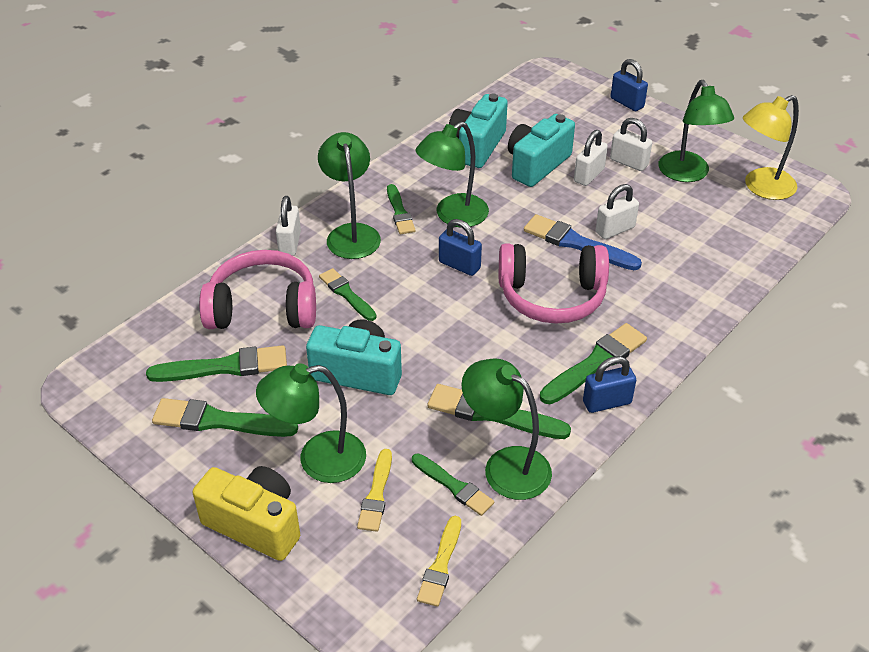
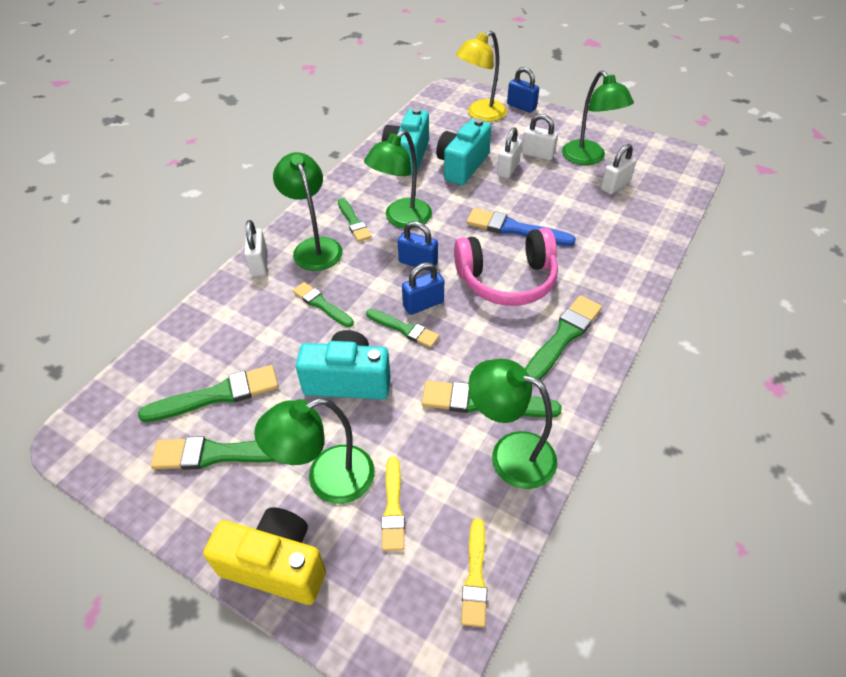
camera: 10 degrees left, 5 degrees up
pink headphones [199,250,316,329] -> none
green brush [412,453,494,516] -> green brush moved to [366,309,440,348]
blue padlock [583,356,636,413] -> blue padlock moved to [402,262,444,315]
white padlock [596,184,639,239] -> white padlock moved to [601,144,637,194]
yellow lamp [743,95,799,200] -> yellow lamp moved to [456,31,507,122]

